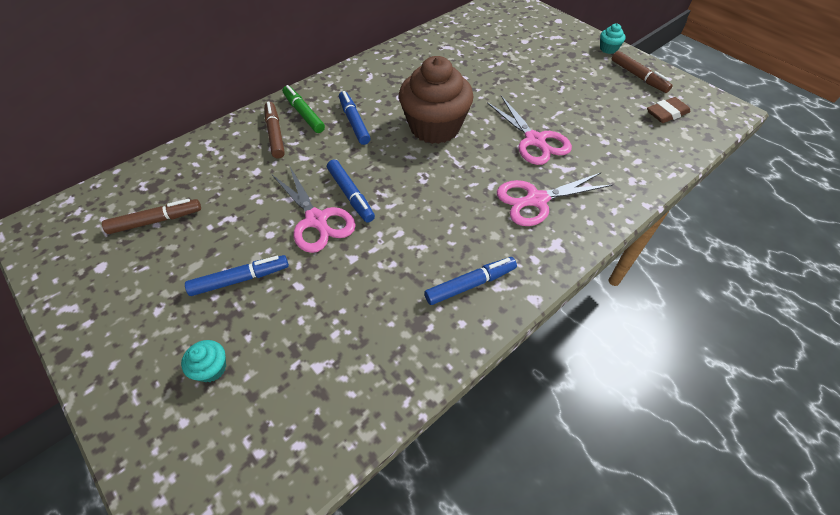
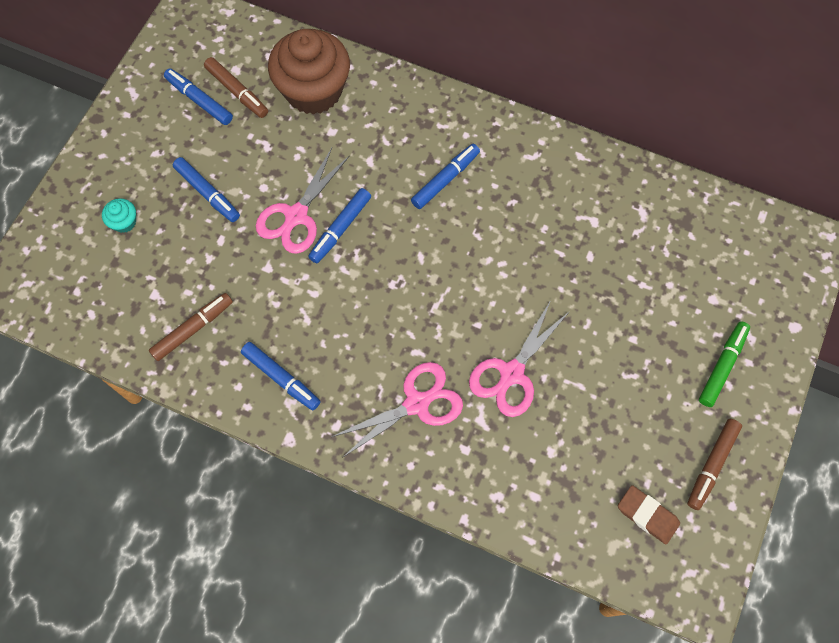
camera: 65 degrees right, 15 degrees up
brown marker [264,101,285,158] -> brown marker moved to [149,293,233,361]
green marker [283,85,325,133] -> green marker moved to [699,322,750,407]
brown cupcake [399,56,474,144] -> brown cupcake moved to [268,29,350,115]
pink scissors [497,172,613,226] -> pink scissors turned 105 degrees clockwise [332,362,463,458]
turquoise cupcake [600,24,626,54] -> none
none -> blue marker [164,68,233,125]

